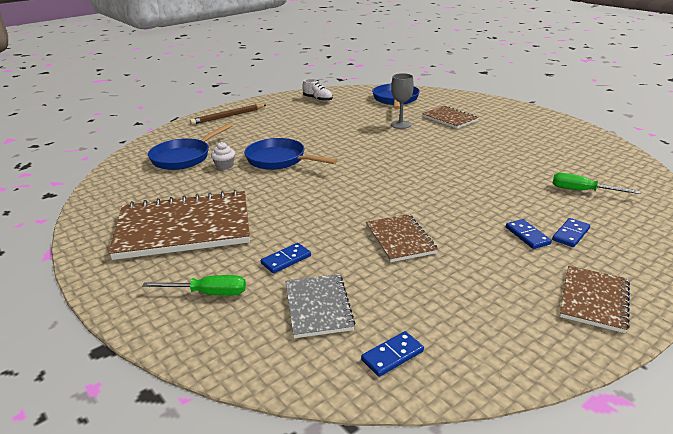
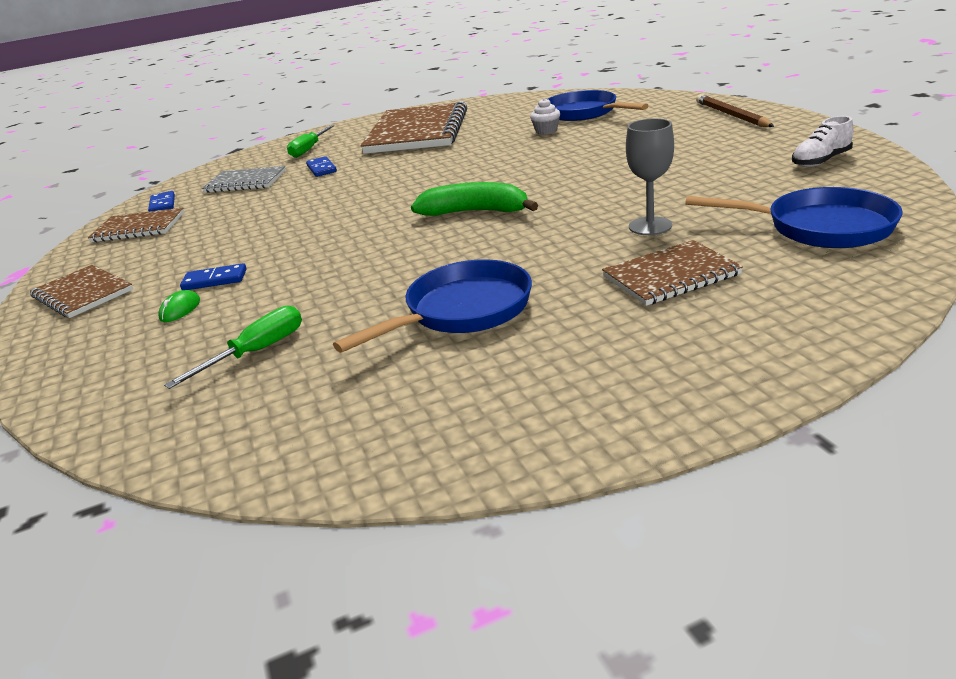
camera: 110 degrees right, 0 degrees up
blue pan [244,138,338,170] -> blue pan moved to [333,259,532,353]
brown notebook [366,214,438,262] -> brown notebook moved to [88,207,184,242]
blue domino [552,218,590,247] -> green mouse [158,290,200,322]
none -> green banana [411,182,538,216]

